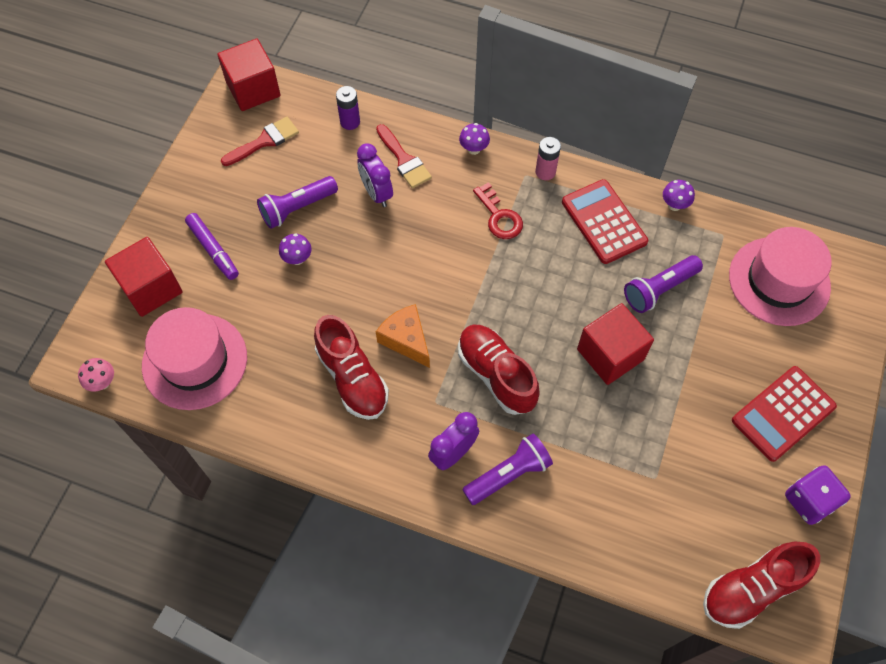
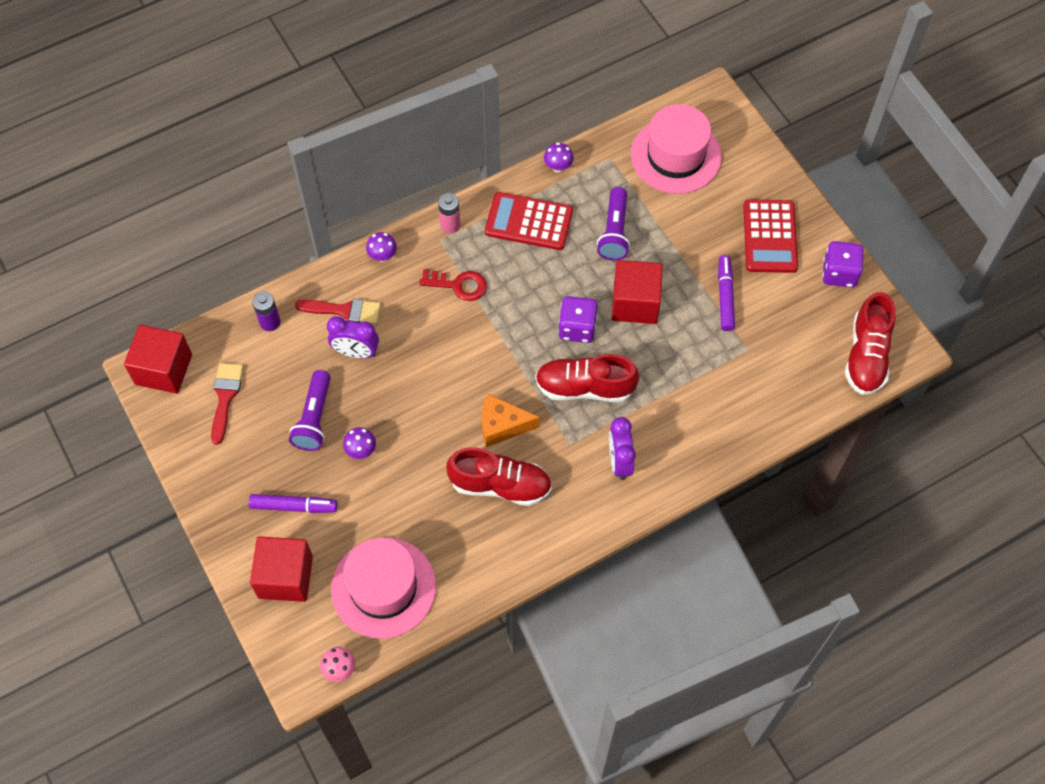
camera: 50 degrees left, 0 degrees up
purple flashlight [462,433,553,505] -> none
none -> purple dice [558,296,598,343]
none -> purple marker [718,255,735,331]

